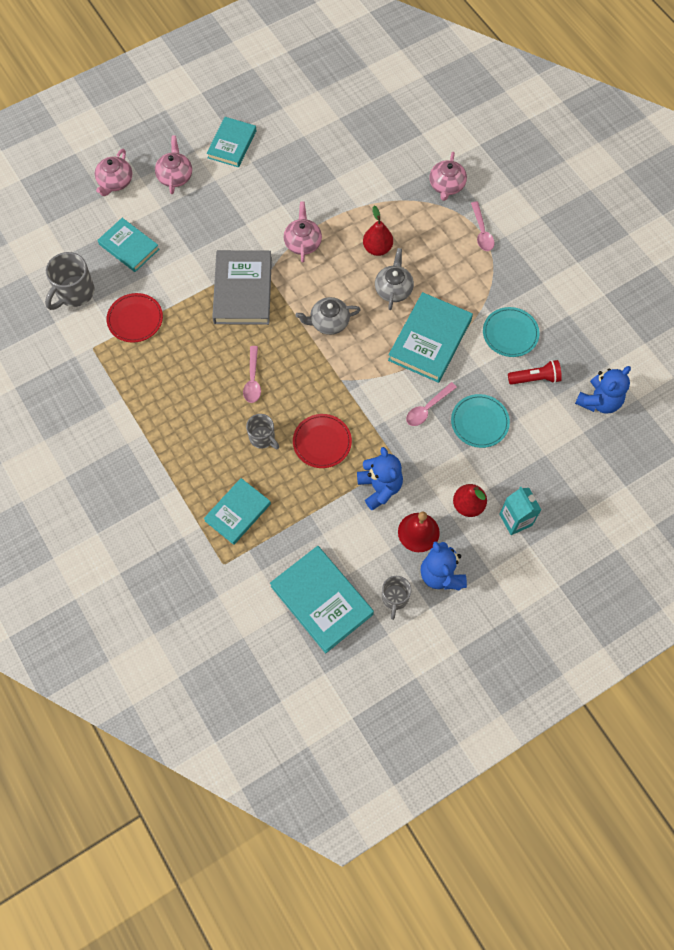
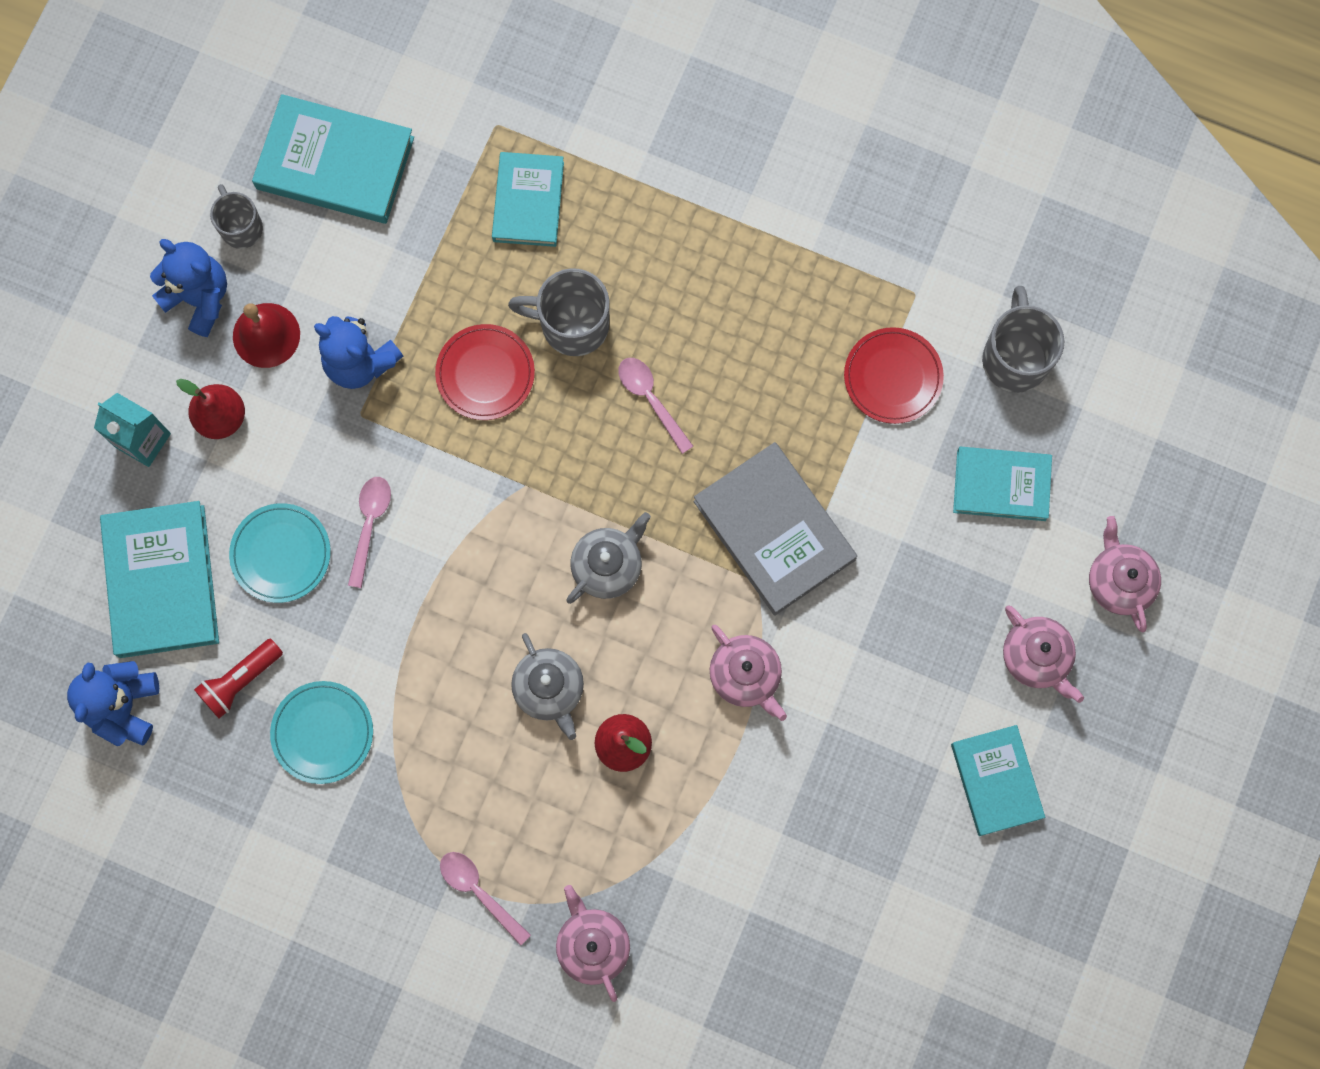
camera: 145 degrees right, 10 degrees up
grey mug [246,414,279,449] -> grey mug [508,268,610,356], size x1.56
turquoise book [388,292,473,383] -> turquoise book moved to [100,501,219,658]

